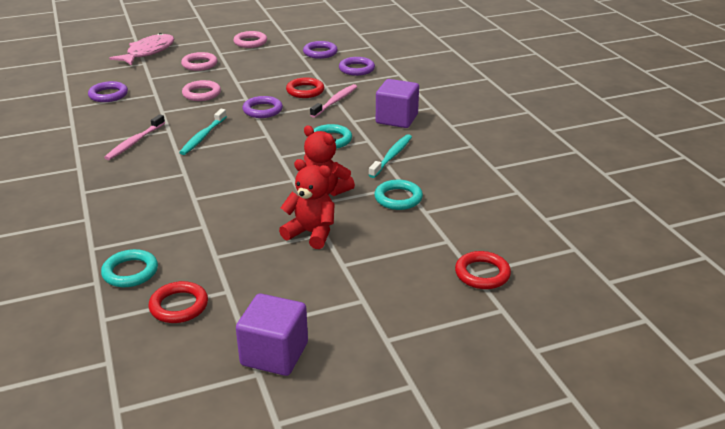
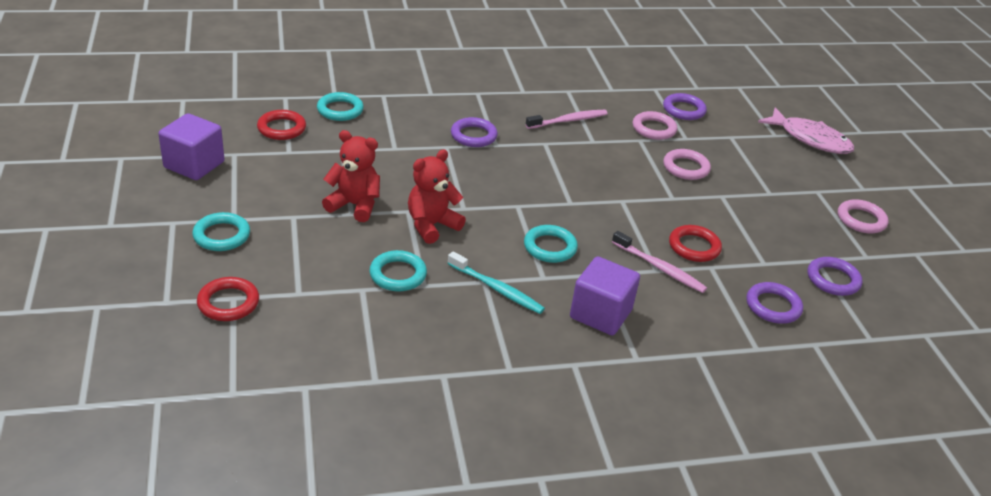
camera: 95 degrees right, 5 degrees up
pink toothbrush [104,114,165,160] -> pink toothbrush turned 120 degrees clockwise [525,110,608,129]
turquoise toothbrush [179,109,227,155] -> none
pink ring [181,52,218,71] -> pink ring moved to [633,111,677,140]
purple ring [243,96,283,118] -> purple ring moved to [451,117,498,147]
red teddy bear [279,159,335,249] -> red teddy bear turned 105 degrees counterclockwise [322,130,380,222]
none -> turquoise ring [192,212,250,251]

